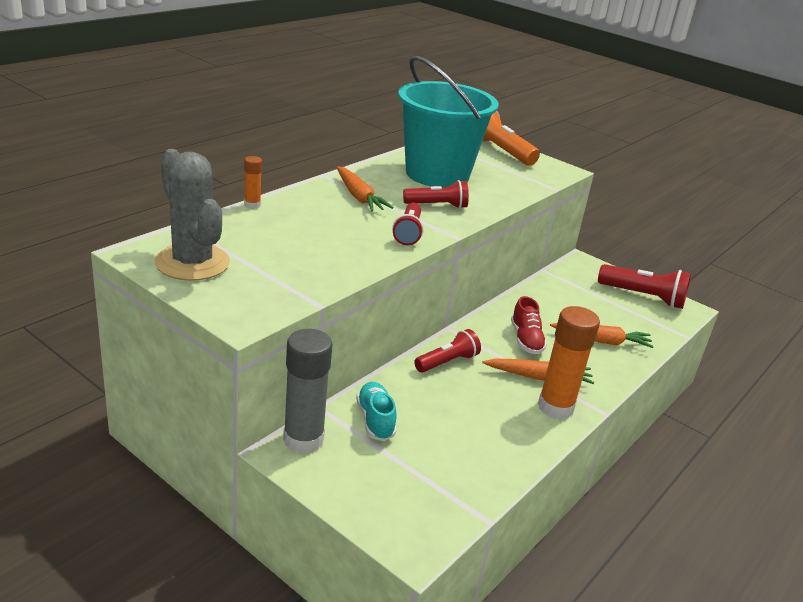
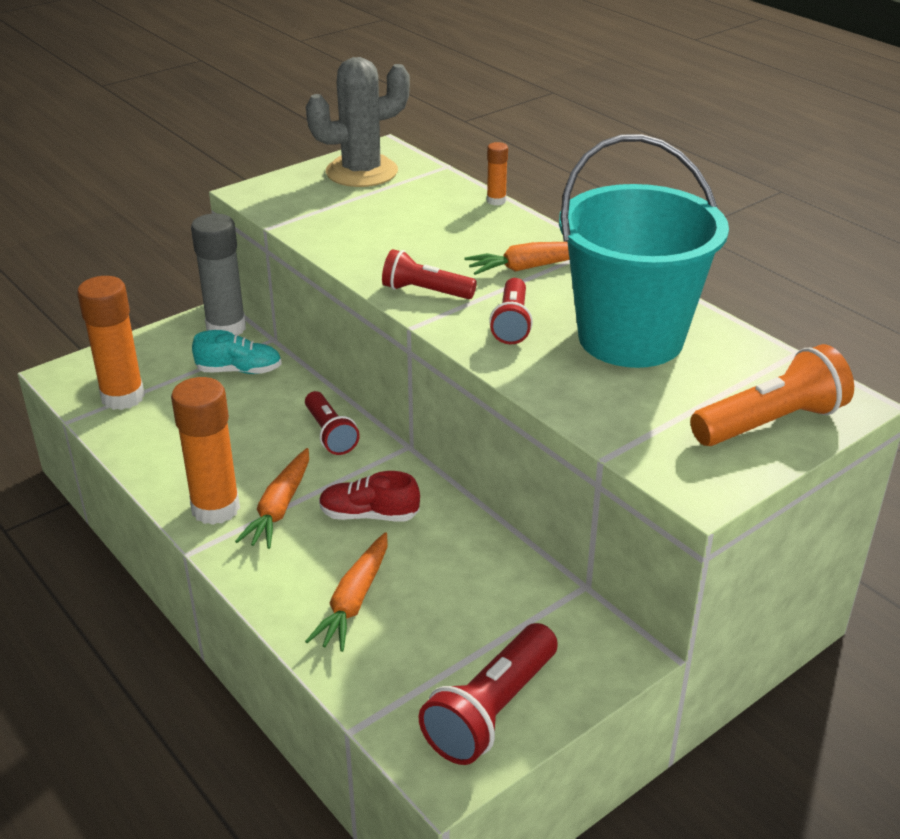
camera: 105 degrees right, 5 degrees up
none -> orange glue stick [77,276,145,410]

